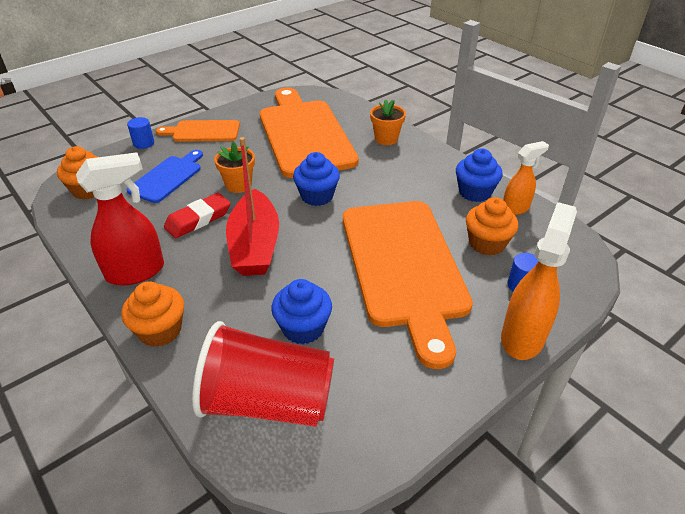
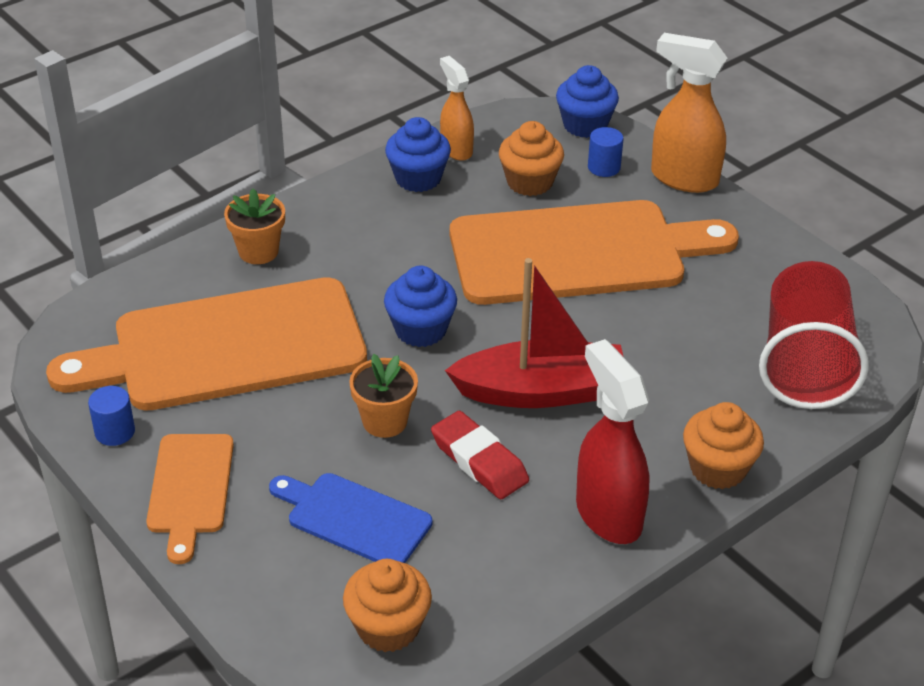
camera: 90 degrees left, 0 degrees up
blue cylinder [127,117,154,149] -> blue cylinder moved to [88,386,135,446]
blue cupcake [271,279,332,344] -> blue cupcake moved to [556,65,619,138]

